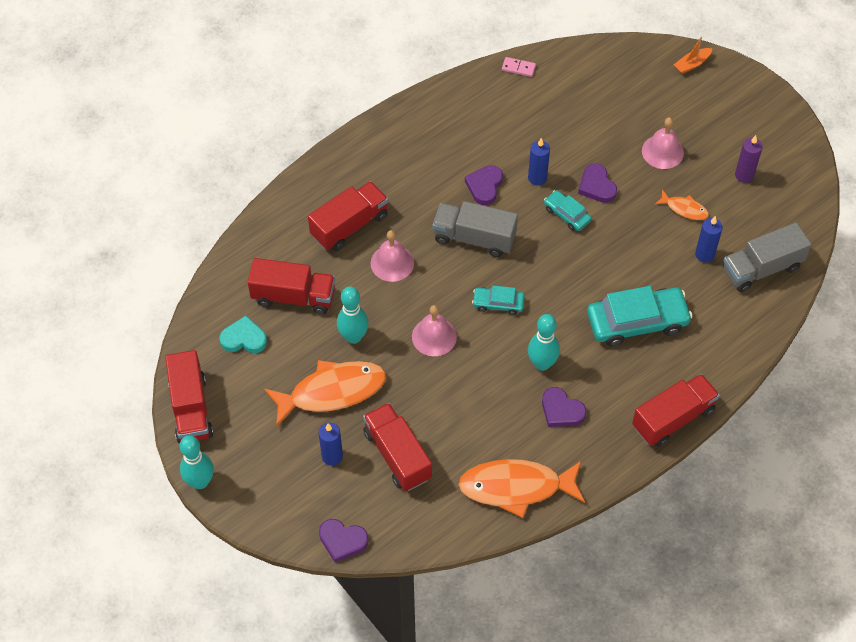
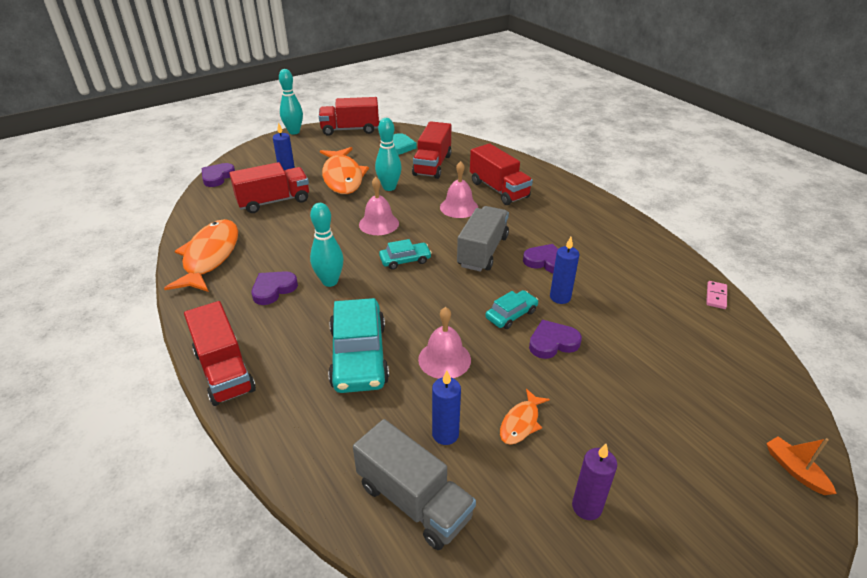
camera: 95 degrees right, 20 degrees down
turquoise car [472,286,525,315] -> turquoise car turned 60 degrees clockwise [379,239,432,270]
pink bell [642,117,684,169] -> pink bell moved to [418,307,471,379]
grey truck [723,222,812,292] -> grey truck turned 150 degrees clockwise [353,419,476,550]

